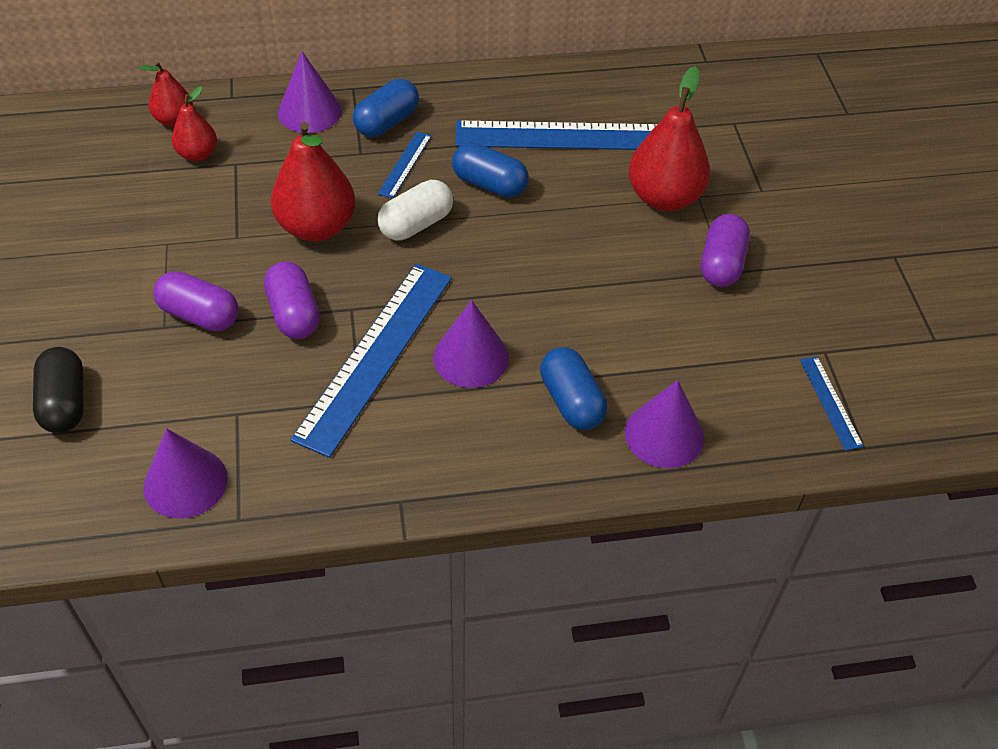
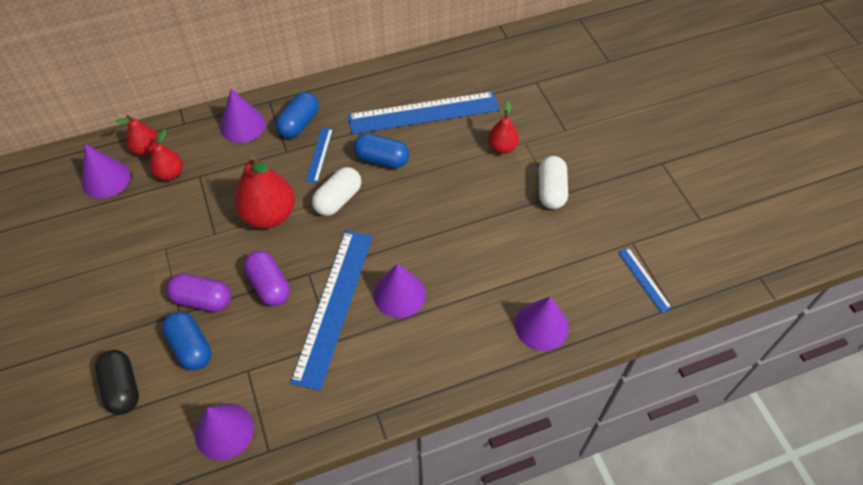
camera: 10 degrees left, 5 degrees up
blue capsule [540,347,607,430] -> blue capsule moved to [162,311,211,371]
red pear [628,66,710,211] -> red pear [488,101,519,154], size x0.56
purple capsule [701,214,750,287] -> white capsule [539,156,568,209]
none -> purple cone [82,144,131,199]

